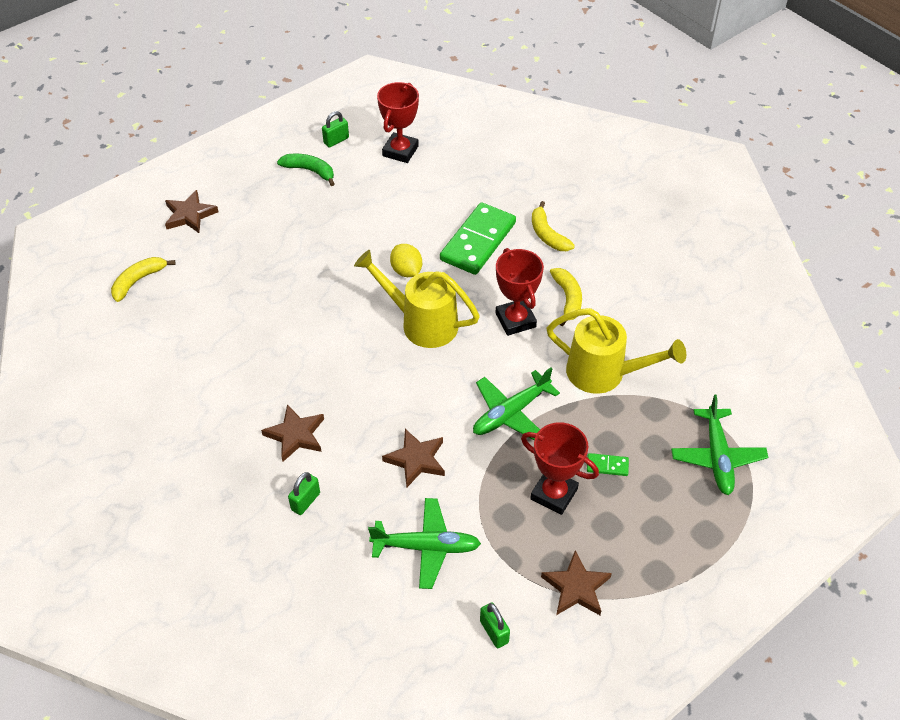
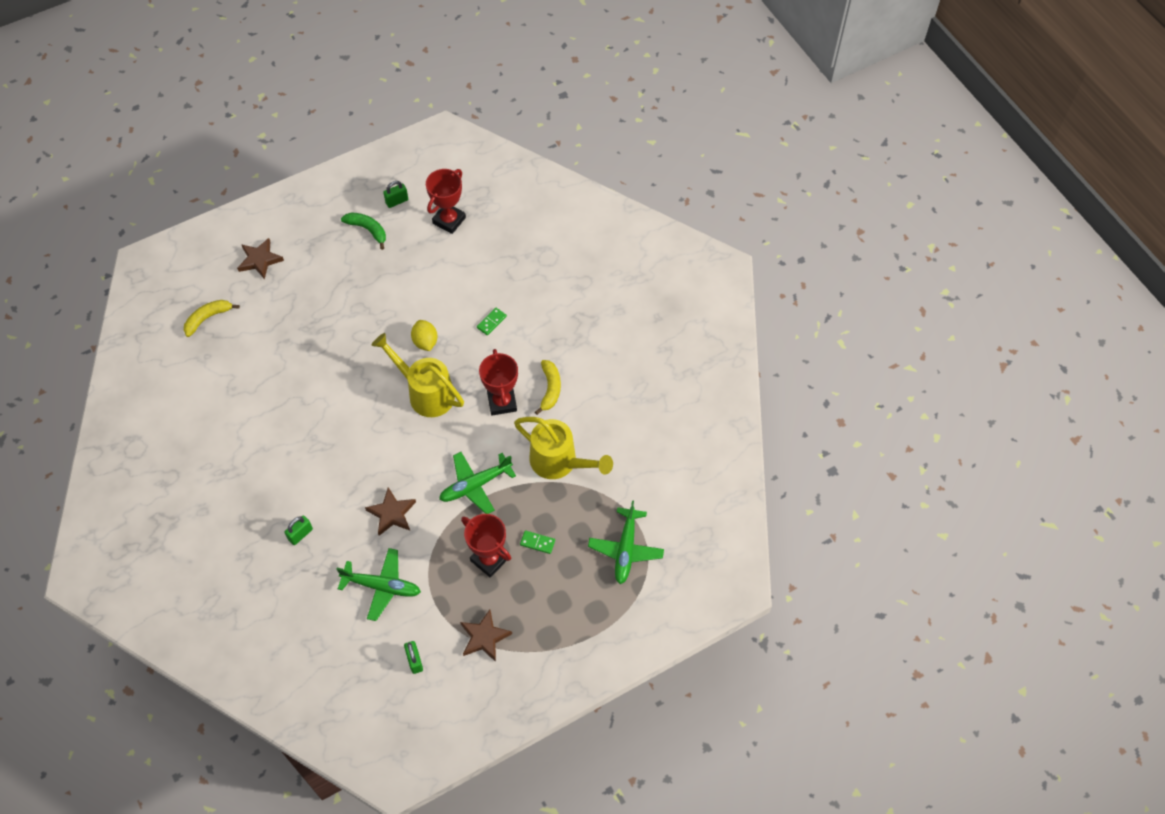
camera: 10 degrees right, 10 degrees up
brown star [261,404,324,462] -> none
green domino [440,202,516,275] -> green domino [477,308,507,336], size x0.41
yellow banana [532,201,575,251] -> none

